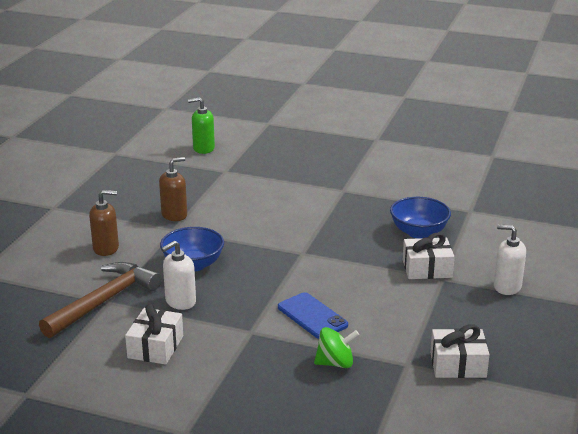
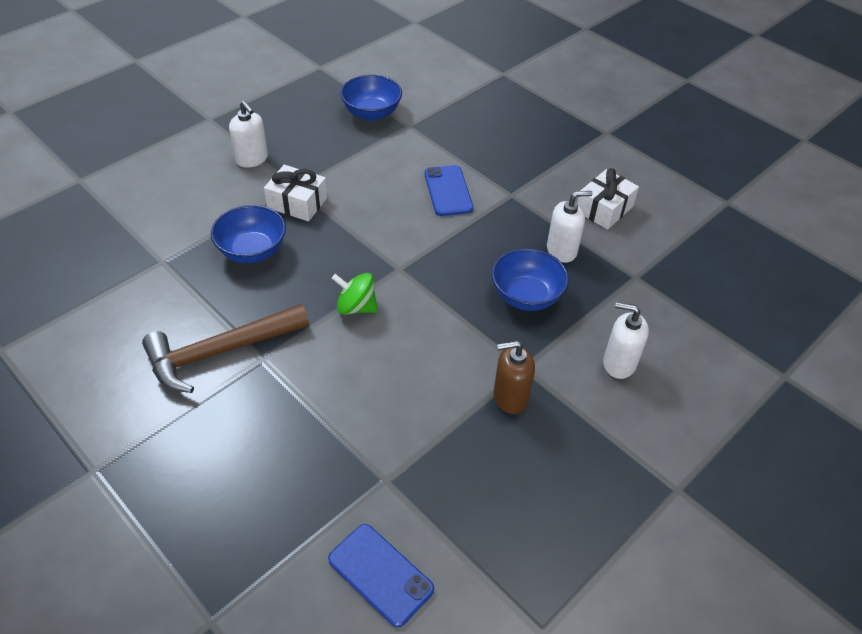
camera: 155 degrees left, 20 degrees up
brown hammer [39,262,162,338] -> brown hammer moved to [142,304,309,393]
brown soap dispenser [89,190,119,256] -> white soap dispenser [603,302,649,379]
green soap dispenser [188,97,215,154] -> blue phone [328,524,434,627]
green spinning top [314,327,359,368] -> green spinning top moved to [332,273,378,315]
white gift [430,324,490,378] -> blue bowl [340,75,402,121]

